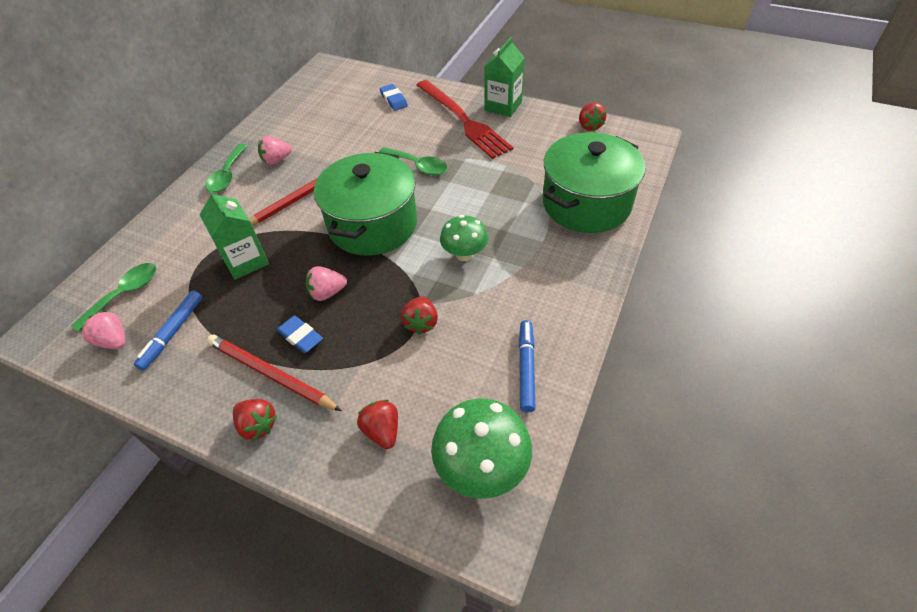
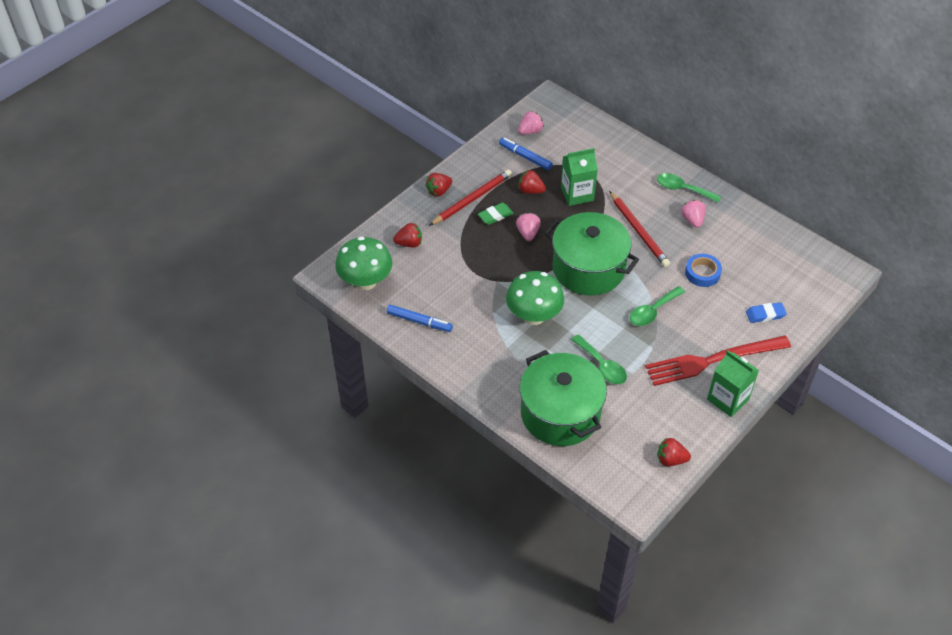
camera: 105 degrees right, 0 degrees up
green spoon [71,263,156,332] -> green spoon moved to [571,334,627,384]
blue eraser [276,315,323,353] -> green eraser [478,203,514,225]
red strawberry [401,296,438,335] -> red strawberry moved to [518,170,546,194]
green mushroom [440,215,488,261] -> green mushroom [506,271,564,325], size x1.53
none -> blue tape [685,254,722,287]

